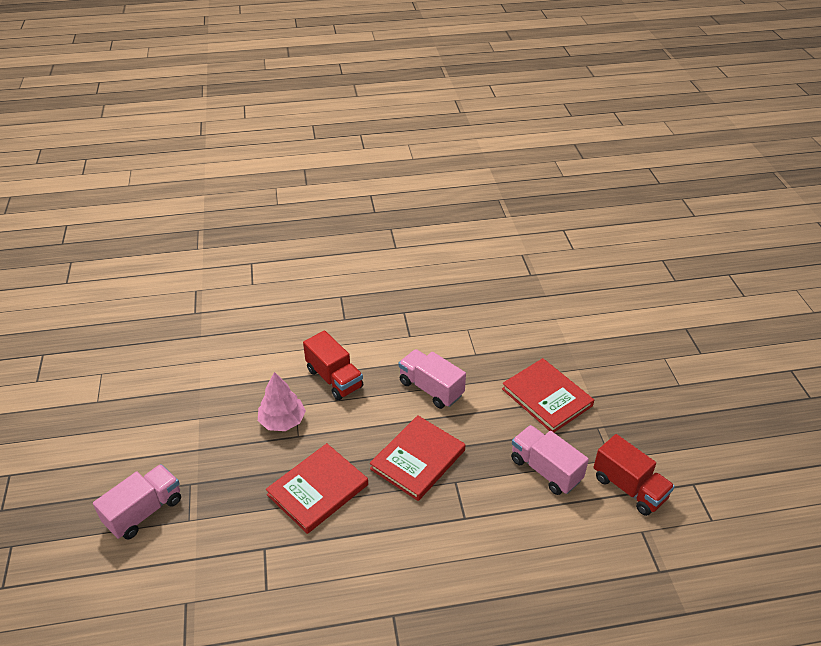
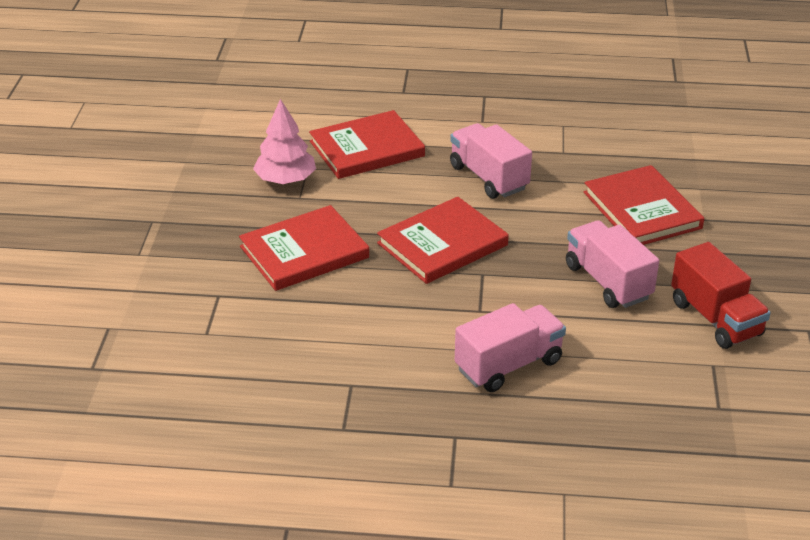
camera: 15 degrees right, 5 degrees down
pink truck [93,464,181,540] -> pink truck moved to [455,303,566,392]
red truck [303,331,363,400] -> red book [309,110,425,179]

